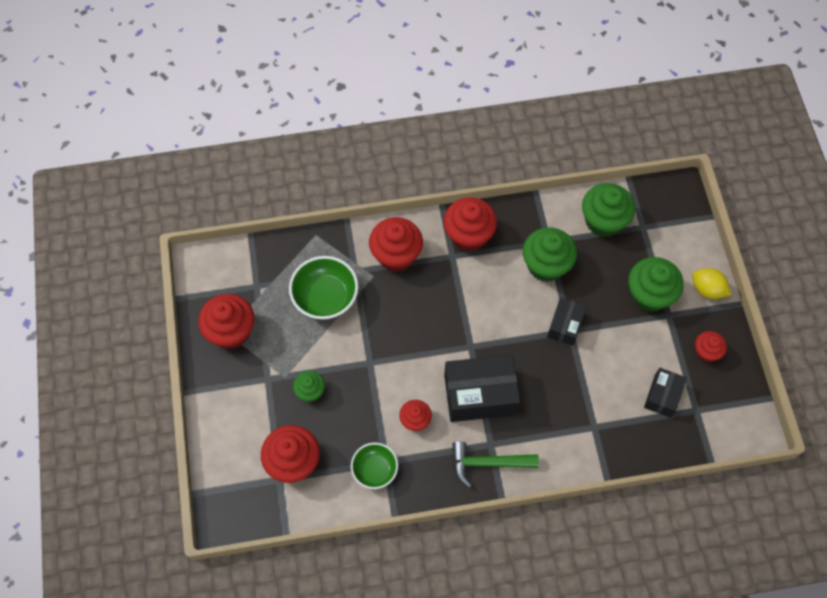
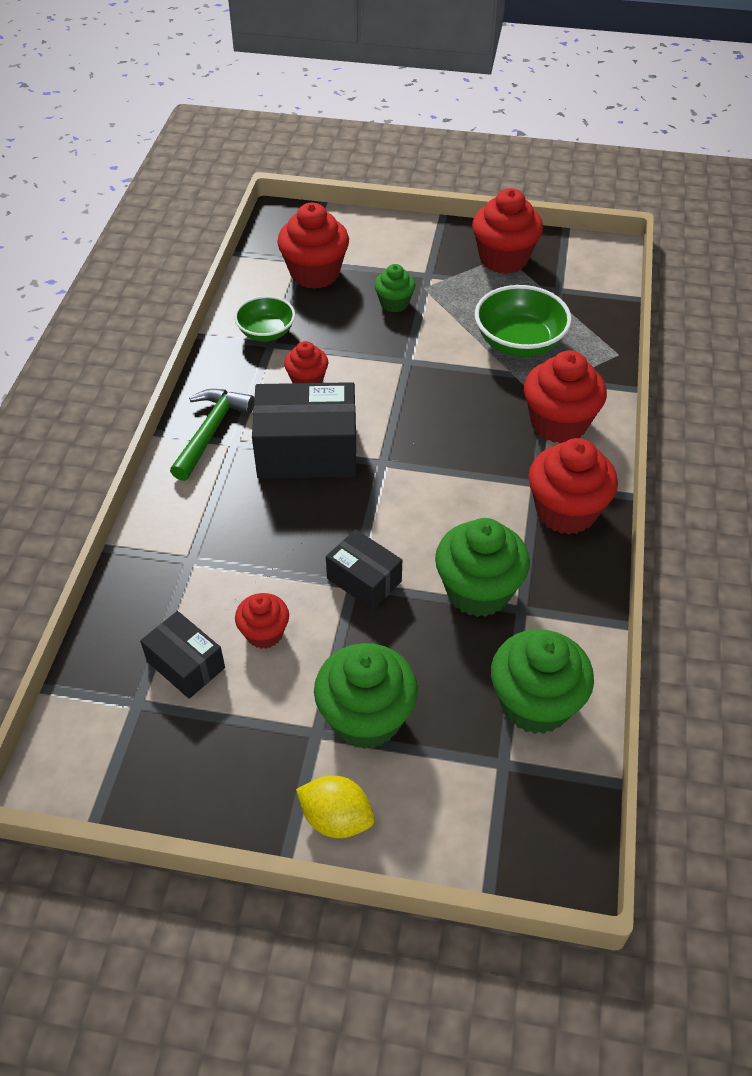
camera: 110 degrees right, 15 degrees down
black box [444,355,520,422] -> black box turned 75 degrees clockwise [252,382,356,479]
yellow lemon [692,268,731,299] -> yellow lemon turned 60 degrees clockwise [296,775,375,838]
red cupcake [695,331,727,362] -> red cupcake moved to [235,593,289,649]

